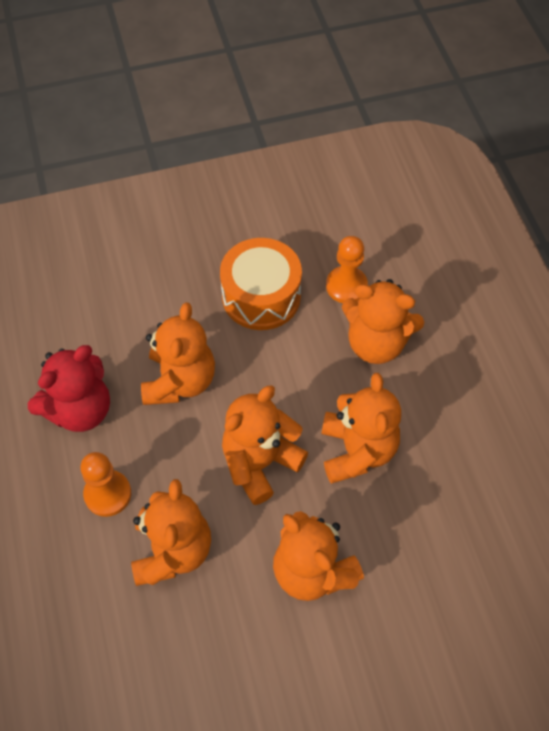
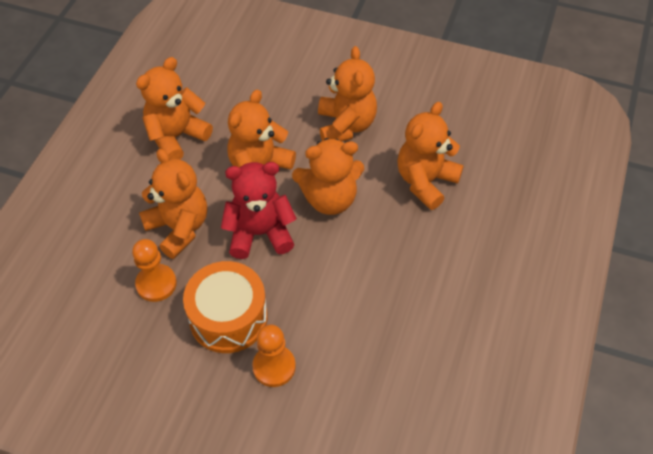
camera: 145 degrees left, 5 degrees down
red teddy bear [28,345,110,432] -> red teddy bear moved to [221,162,297,259]
orange pawn [80,452,131,517] -> orange pawn moved to [252,324,296,387]
orange teddy bear [141,302,215,405] -> orange teddy bear moved to [136,57,213,159]

